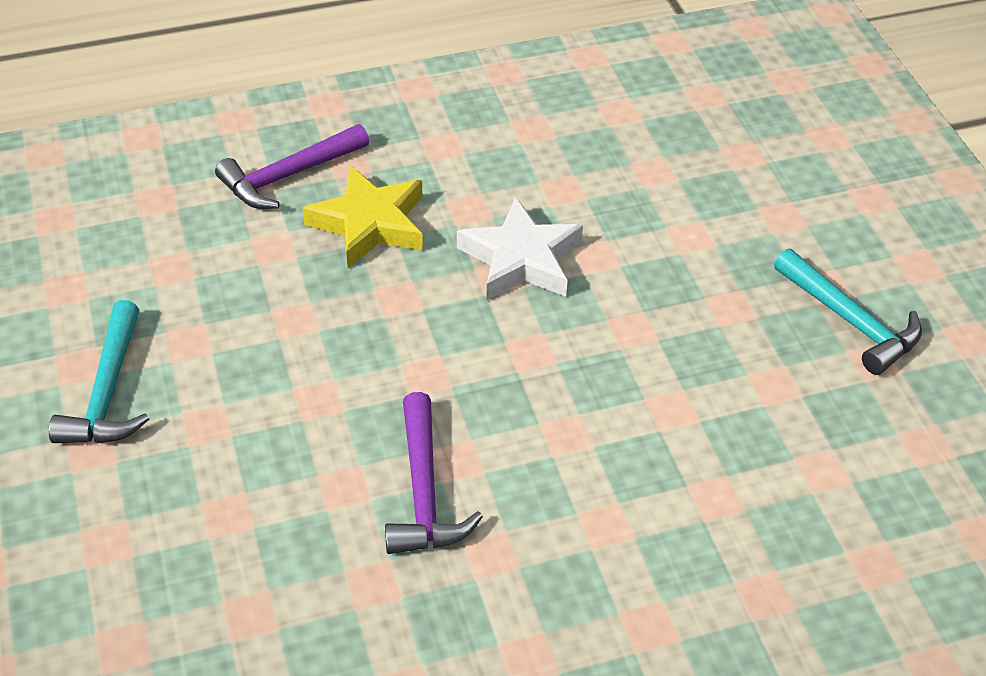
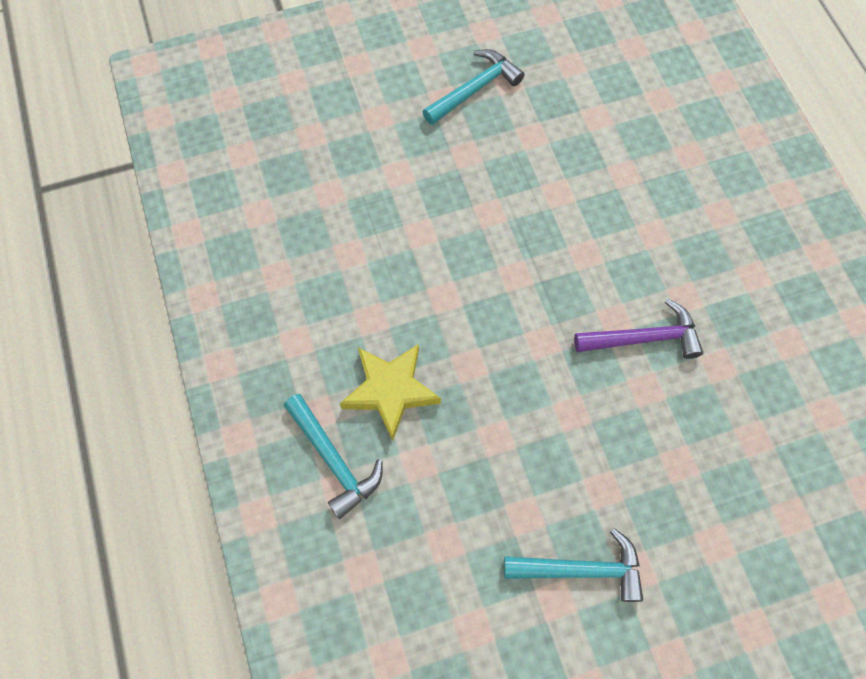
camera: 90 degrees left, 20 degrees up
purple hammer [215,124,369,209] -> turquoise hammer [284,394,383,519]
white star [457,197,583,301] -> none

